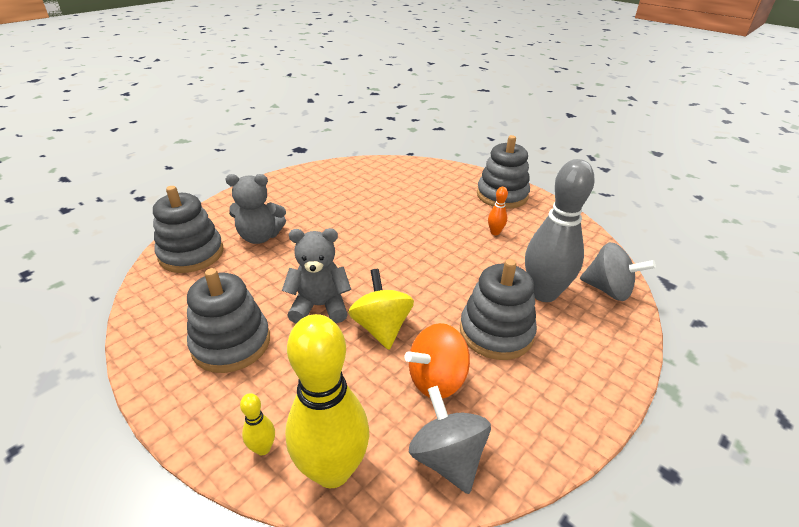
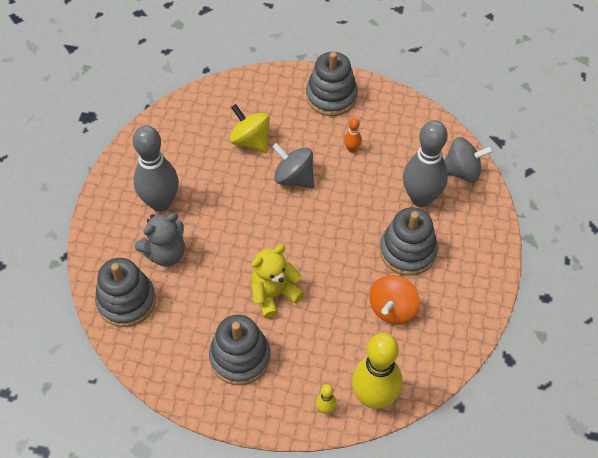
camera: 30 degrees left, 20 degrees up
grey teddy bear [282,228,351,323] -> yellow teddy bear [251,245,304,319]
yellow spinning top [348,269,414,350] -> yellow spinning top moved to [230,104,270,153]
grey spinning top [409,386,491,494] -> grey spinning top moved to [272,143,314,188]
none -> grey bowling pin [133,125,179,212]

